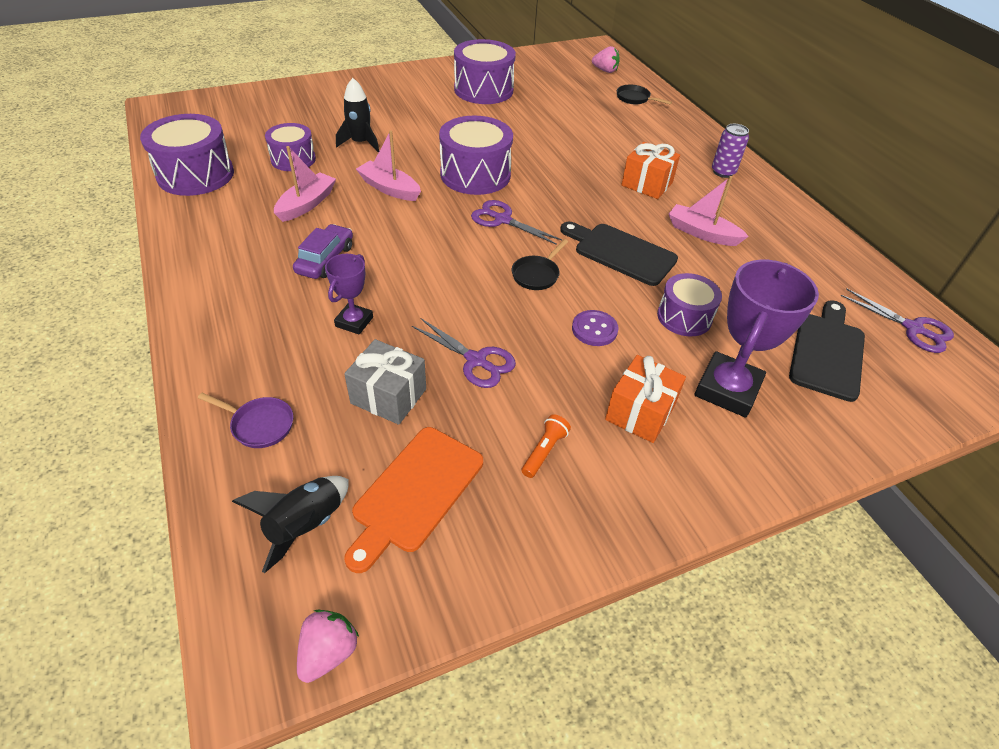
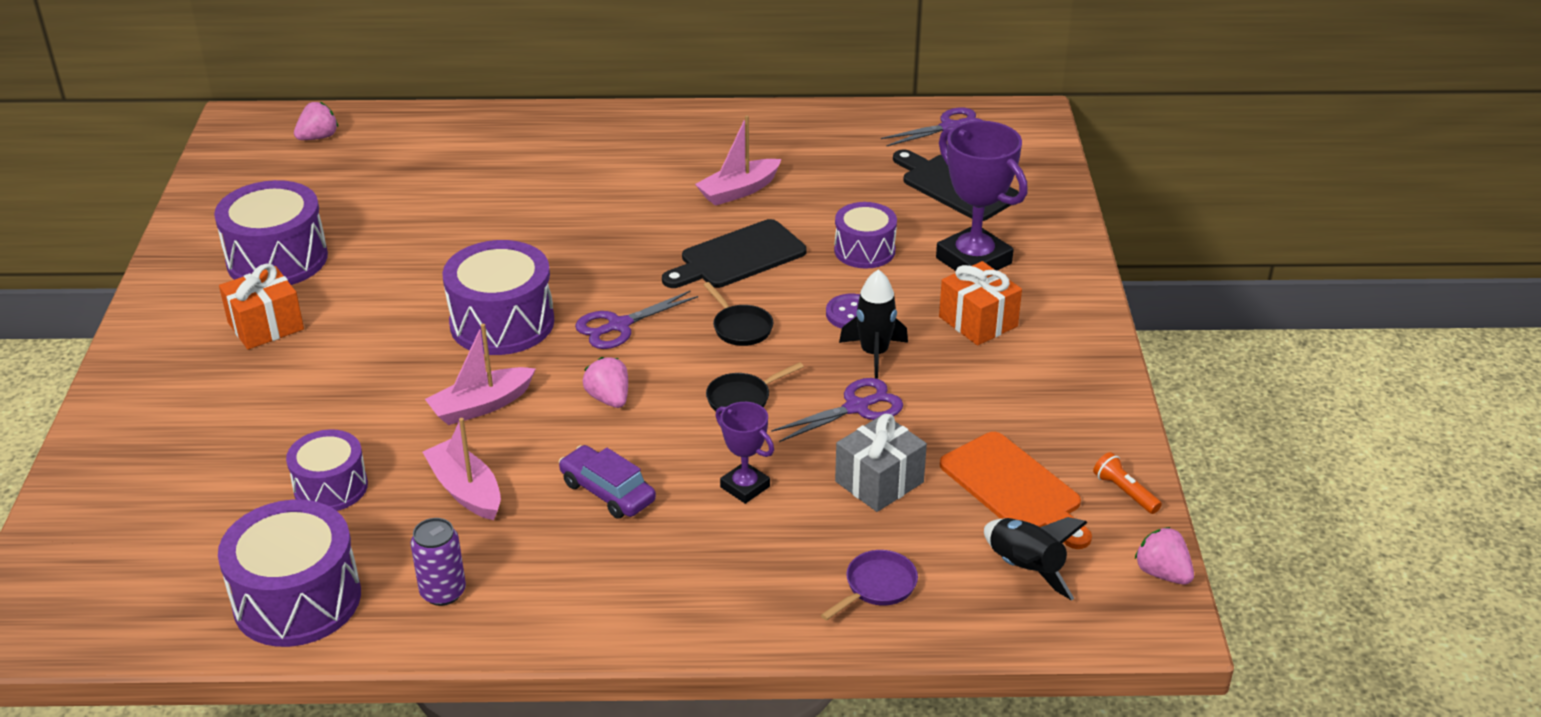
camera: 65 degrees left, 10 degrees down
black rocket [336,78,379,152] -> black rocket moved to [839,269,908,379]
orange flashlight [521,414,571,478] -> orange flashlight moved to [1093,452,1162,514]
black pan [617,85,672,105] -> black pan moved to [706,362,804,413]
orange gift [621,142,680,199] -> orange gift moved to [219,263,304,350]
purple can [712,124,749,178] -> purple can moved to [411,518,466,606]
none -> pink strawberry [583,357,628,408]

